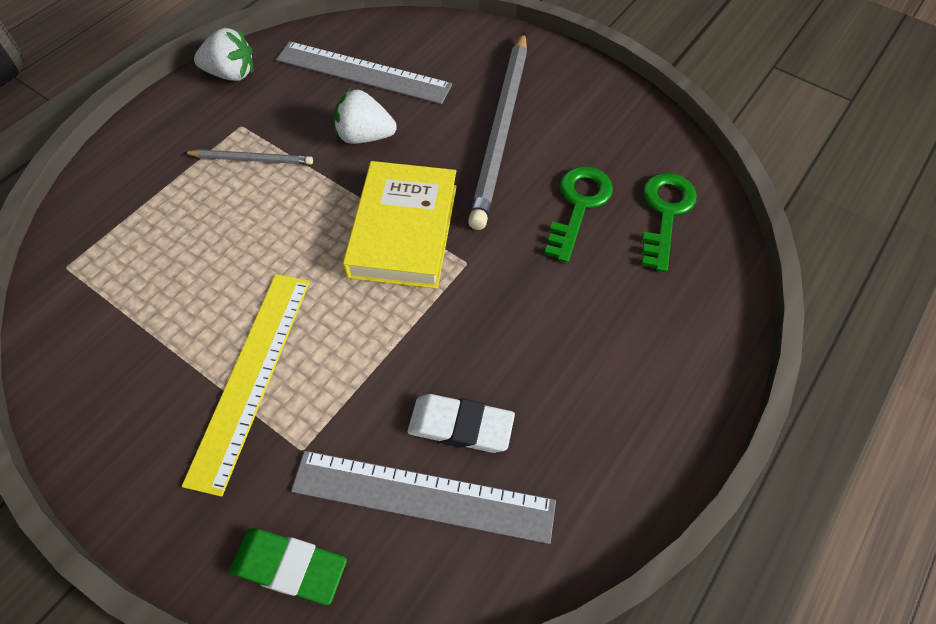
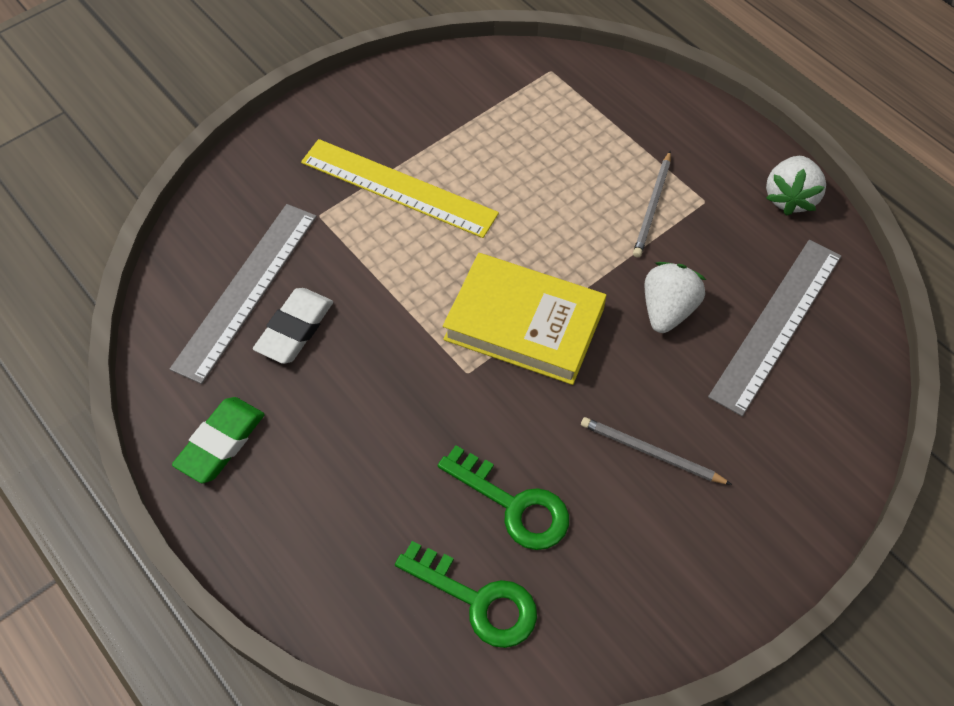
camera: 105 degrees right, 0 degrees up
green eraser [230,528,347,605] -> green eraser moved to [172,397,265,483]
grey pencil [468,32,527,230] -> grey pencil [581,417,732,485], size x0.47

